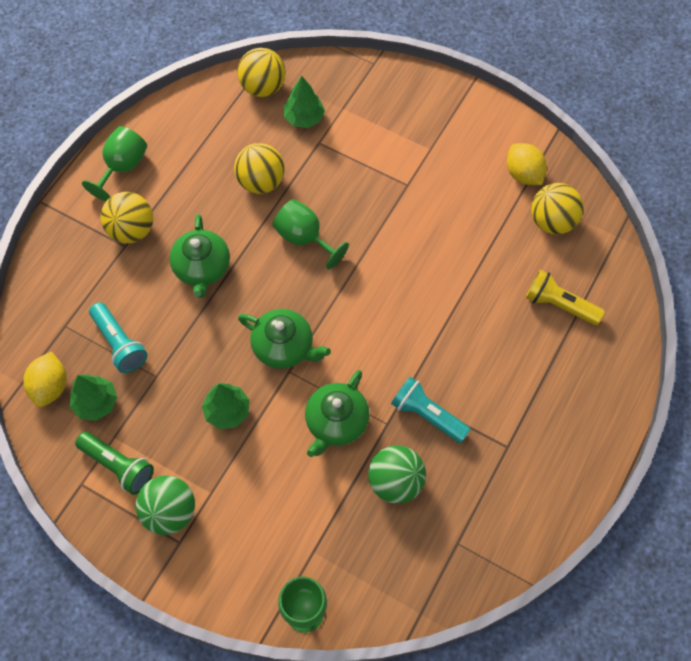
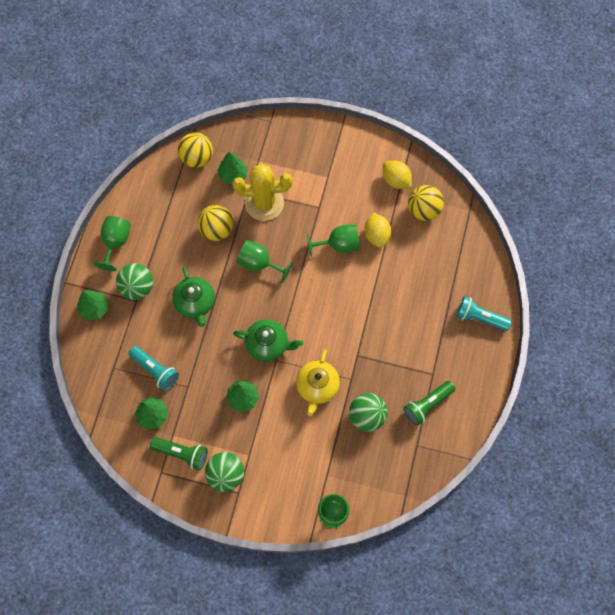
camera: 15 degrees left, 5 degrees up
yellow lemon [23,351,66,407] -> yellow lemon moved to [364,213,391,248]
yellow ball [101,192,153,243] -> green ball [116,263,153,300]
green teapot [305,370,370,457] -> yellow teapot [296,349,340,416]
turquoise flashlight [391,377,471,443] -> turquoise flashlight moved to [456,296,512,331]
yellow flashlight [526,270,605,326] -> none
none -> green tree [77,290,108,321]
none -> yellow cactus [232,164,292,221]
none -> green goblet [307,224,360,257]
none -> green flashlight [403,381,455,426]

